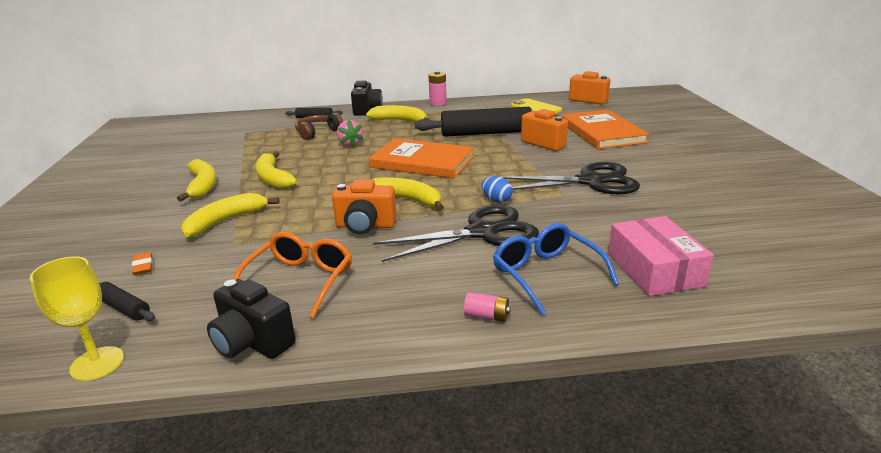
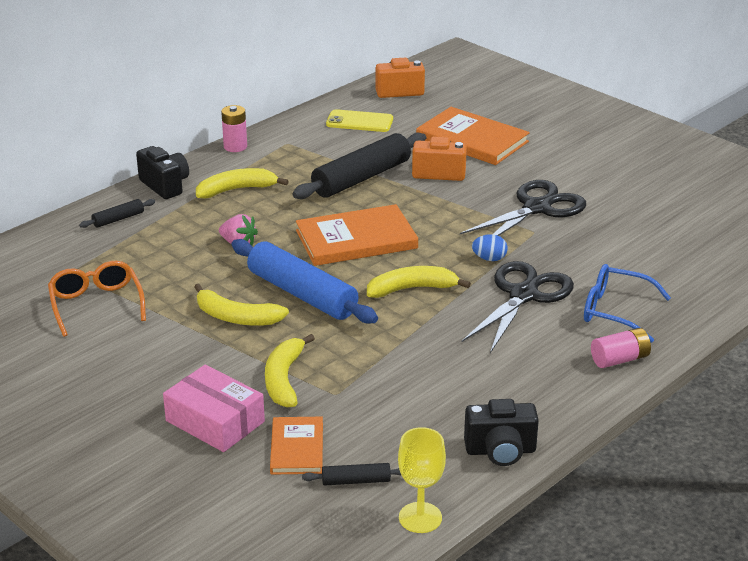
camera: 40 degrees left, 5 degrees up
orange eraser [132,252,153,275] -> orange book [270,417,323,475]
yellow banana [177,159,216,202] -> none
orange glasses [233,232,352,318] -> orange glasses moved to [48,261,146,337]
brown headphones [295,113,343,140] -> none
orange camera [332,179,397,234] -> none
pink battery [464,292,511,322] -> pink battery [591,328,651,368], size x1.52
pink box [608,216,714,296] -> pink box moved to [163,365,265,452]
none -> blue rolling pin [231,239,378,324]

